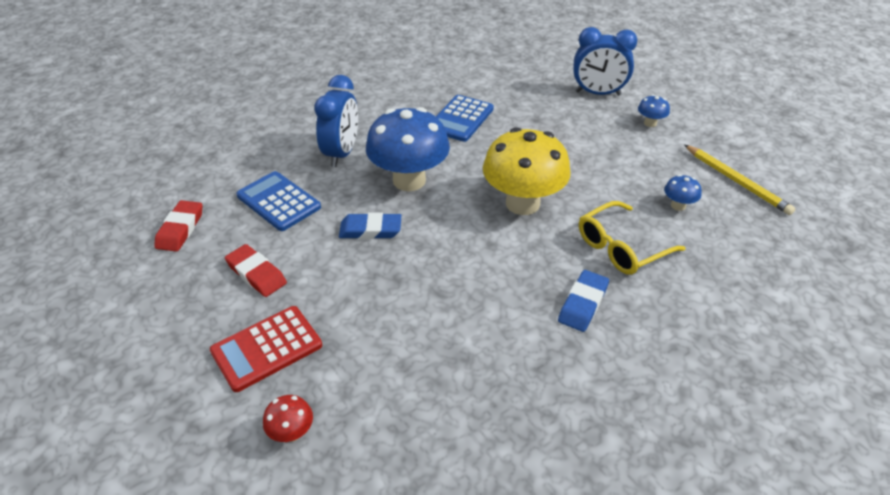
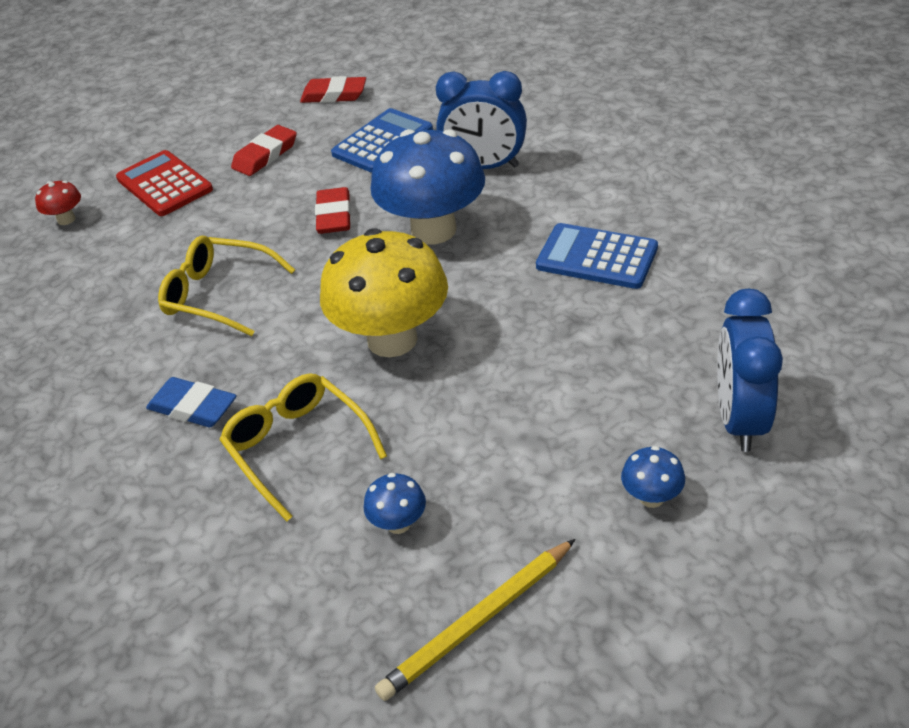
camera: 90 degrees right, 0 degrees up
blue eraser [339,212,401,239] -> red eraser [315,187,351,234]
none -> yellow glasses [158,236,295,336]

